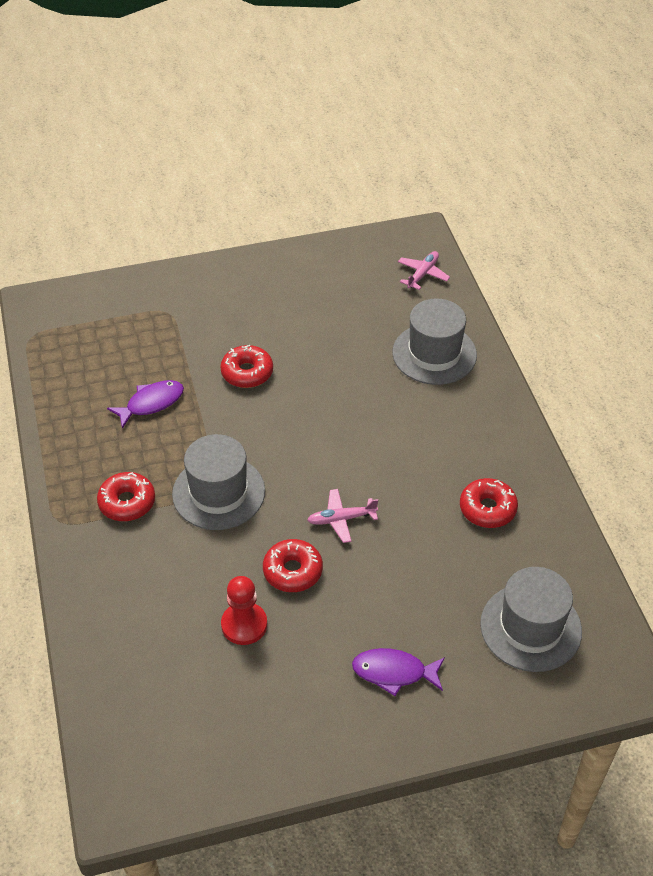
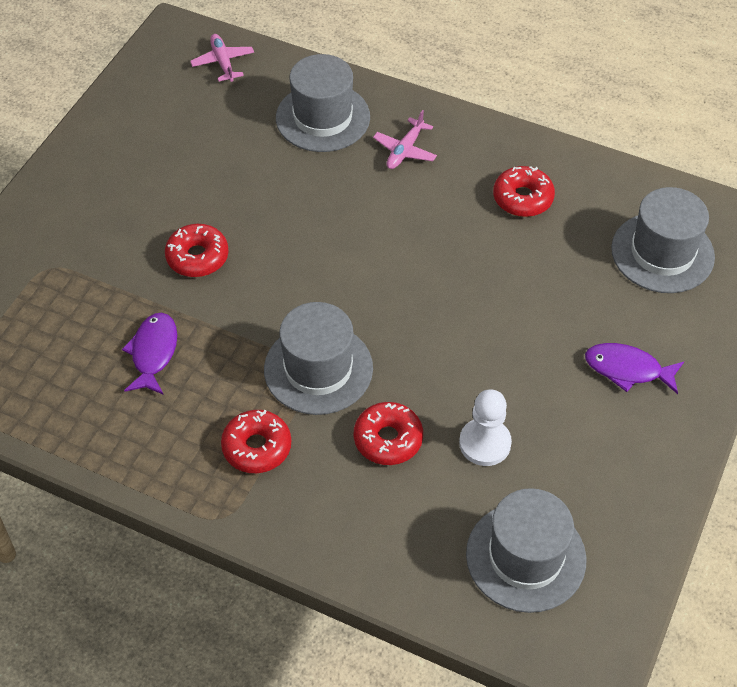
camera: 50 degrees left, 5 degrees up
red pawn [221,576,267,645] -> white pawn [459,389,512,466]
red donut [263,539,323,592] -> red donut moved to [354,402,423,465]
pink plane [308,489,378,543] -> pink plane moved to [373,110,437,169]
purple fish [352,648,445,696] -> purple fish turned 60 degrees clockwise [585,343,684,394]
none -> grey hat [466,488,587,613]

